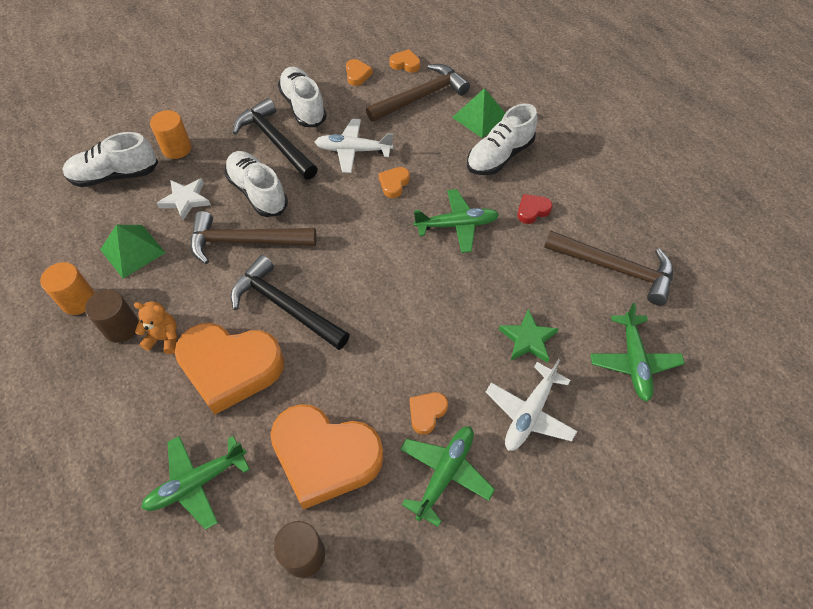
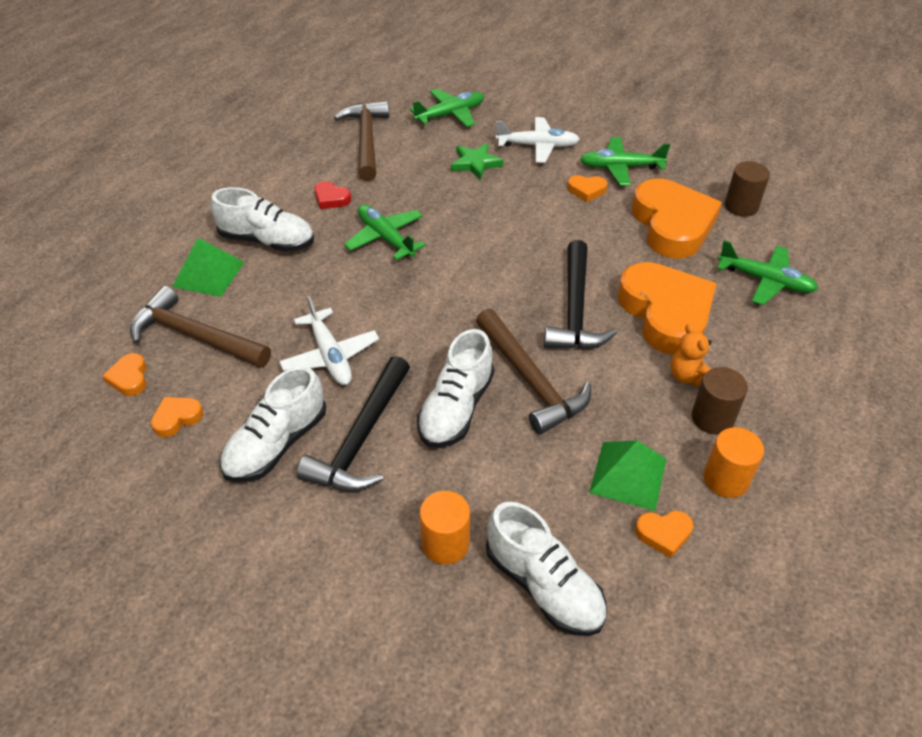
camera: 120 degrees left, 10 degrees down
white star [157,178,211,220] -> none
orange heart [379,167,410,198] -> orange heart moved to [635,510,693,558]

